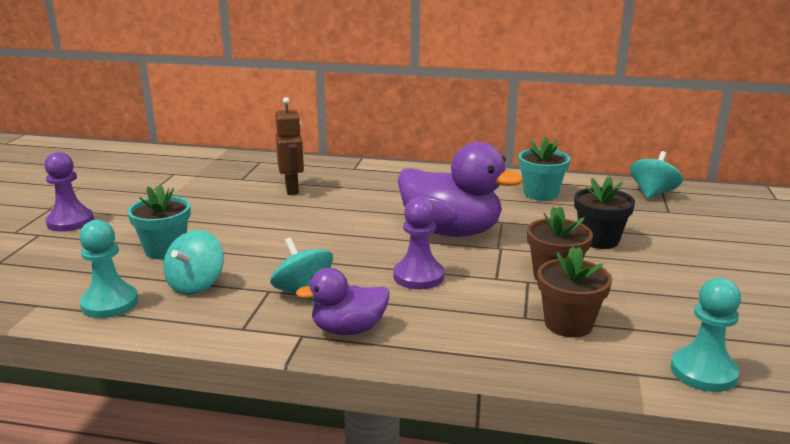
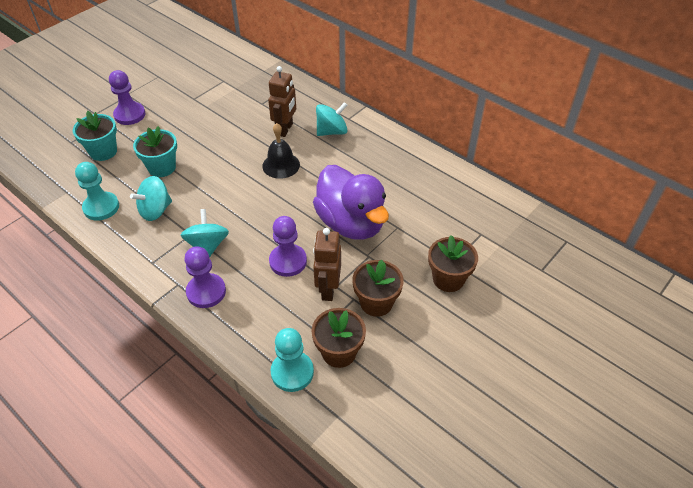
camera: 30 degrees right, 25 degrees up
purple duck [296,268,389,335] -> purple pawn [184,246,226,308]
turquoise flower pot [518,137,570,201] -> turquoise flower pot moved to [73,111,117,161]
black flower pot [574,176,635,249] -> brown flower pot [428,235,478,292]
turquoise spinning top [630,151,683,199] -> turquoise spinning top moved to [316,102,348,136]
turquoise pawn [671,278,741,392] -> turquoise pawn moved to [271,328,314,392]
none -> black bell [262,123,300,179]
none -> brown robot [313,228,341,301]

